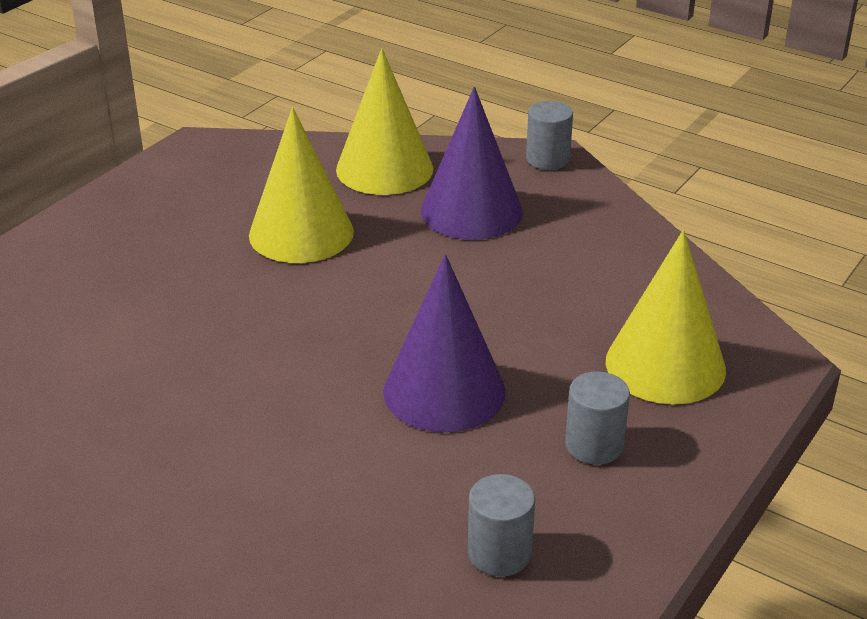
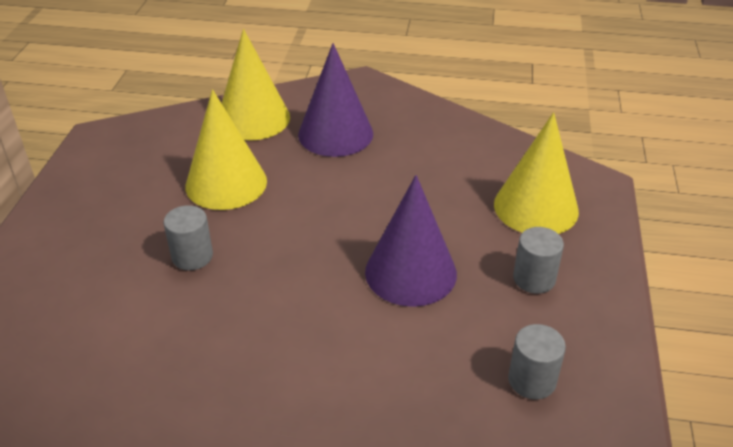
camera: 25 degrees left, 5 degrees up
grey cylinder [526,101,573,170] -> grey cylinder moved to [164,205,213,270]

